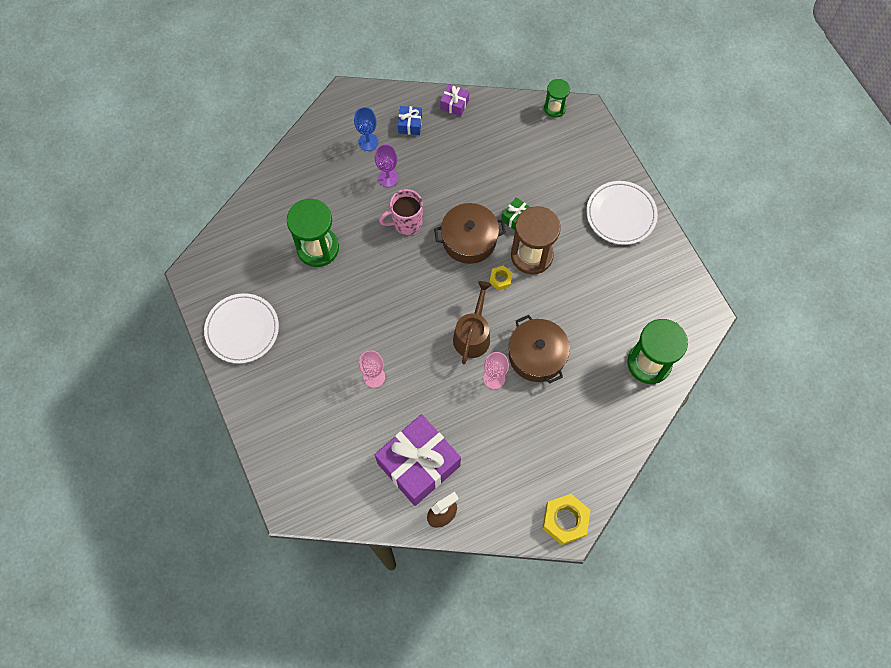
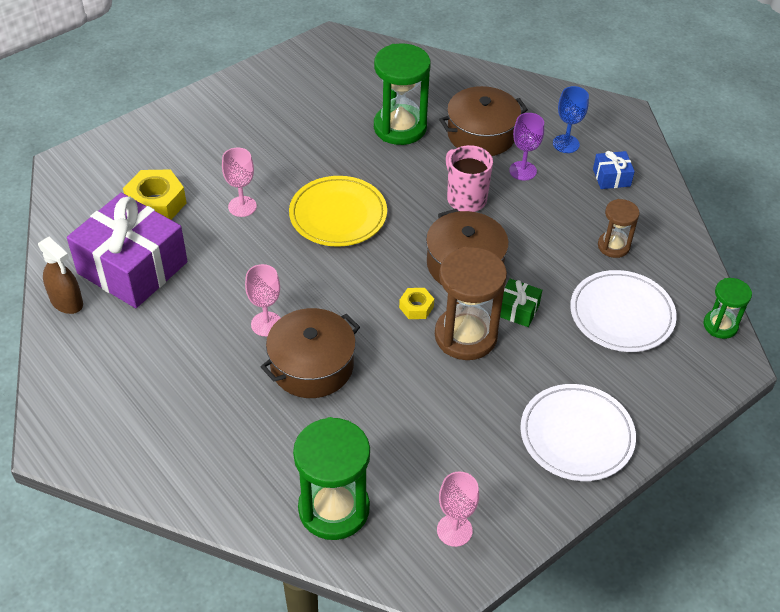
camera: 75 degrees right, 20 degrees down
white plate [204,293,279,364] -> white plate moved to [570,270,677,352]
purple gift [440,84,469,117] -> none
brown watering can [453,281,491,364] -> none
yellow nut [542,494,590,545] -> yellow nut moved to [123,169,186,220]
none -> yellow plate [289,176,387,247]
none -> pink goblet [437,472,479,547]
none -> brown pot [439,86,528,156]
none -> brown hourglass [598,199,639,258]

